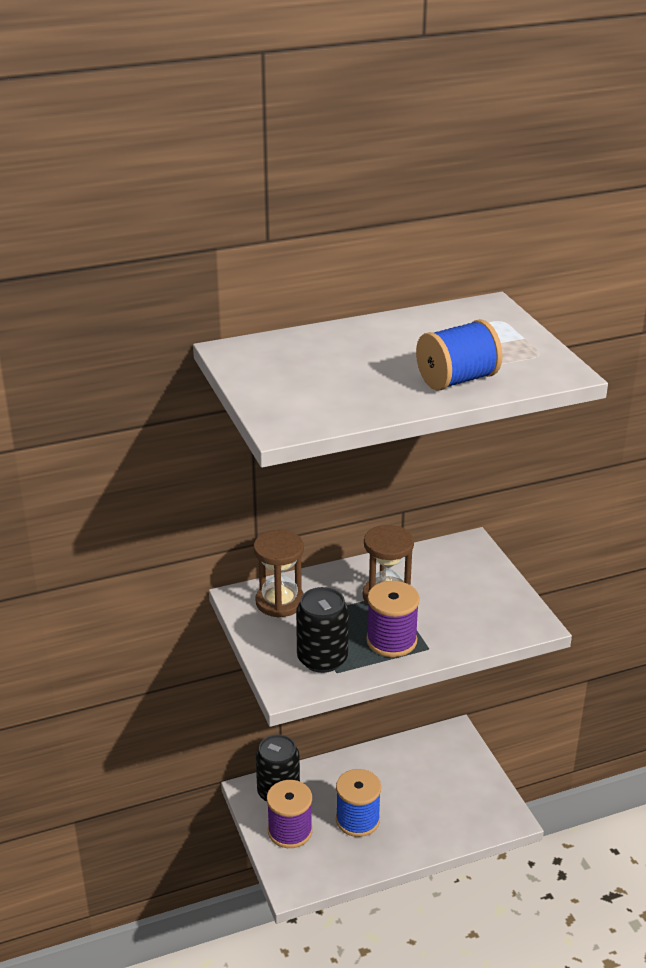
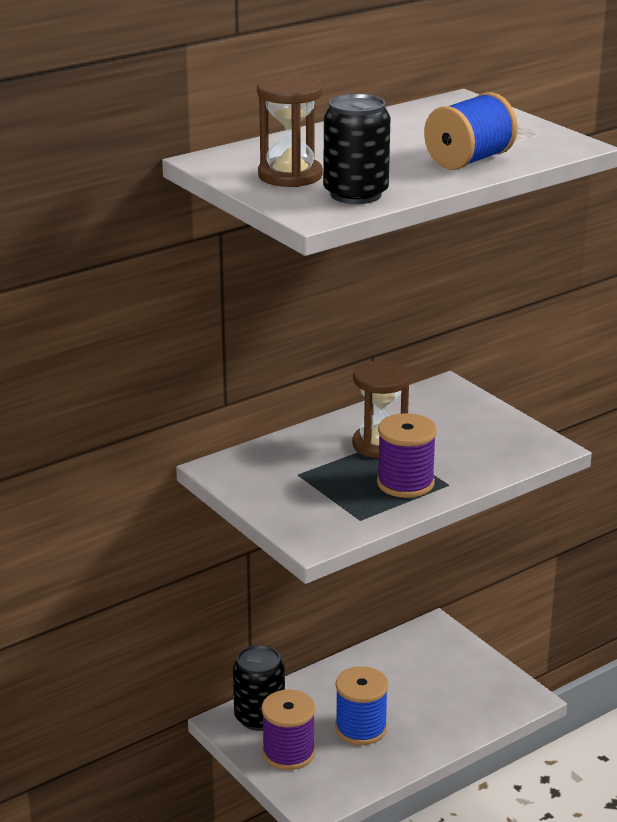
camera: 15 degrees left, 5 degrees down
brown hourglass [253,530,304,618] -> brown hourglass moved to [257,74,323,187]
black can [296,587,349,673] -> black can moved to [323,93,390,204]

